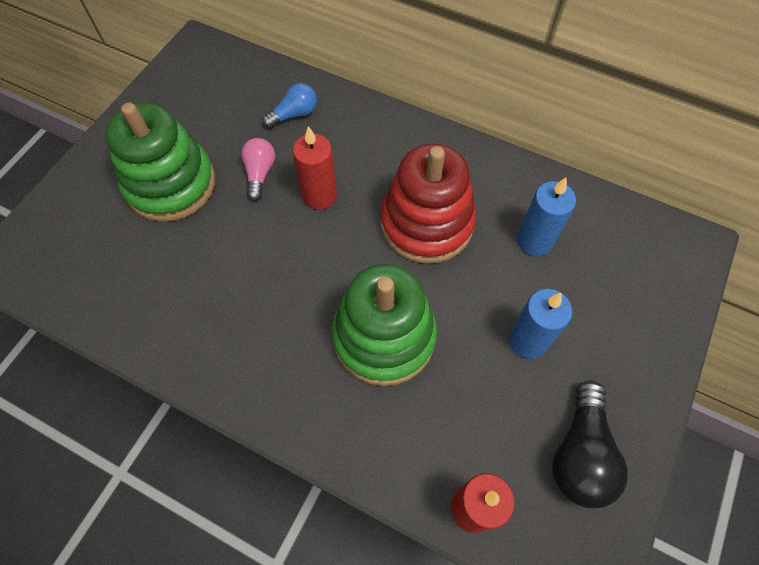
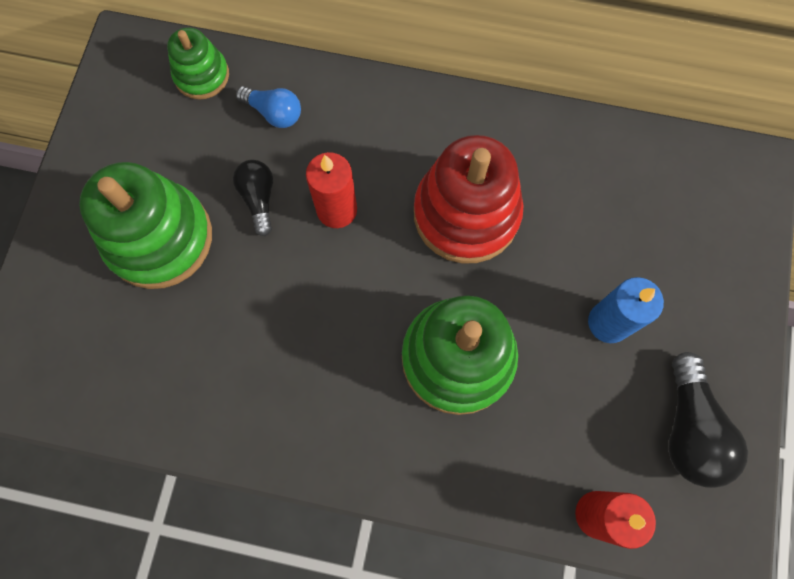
camera: 15 degrees left, 10 degrees up
pink light bulb [241,138,275,201] -> black light bulb [233,160,273,236]
blue light bulb [262,83,317,129] -> blue light bulb turned 75 degrees clockwise [236,86,301,128]
blue candle [517,177,576,256] -> none
none -> green stacking toy [167,27,229,100]

